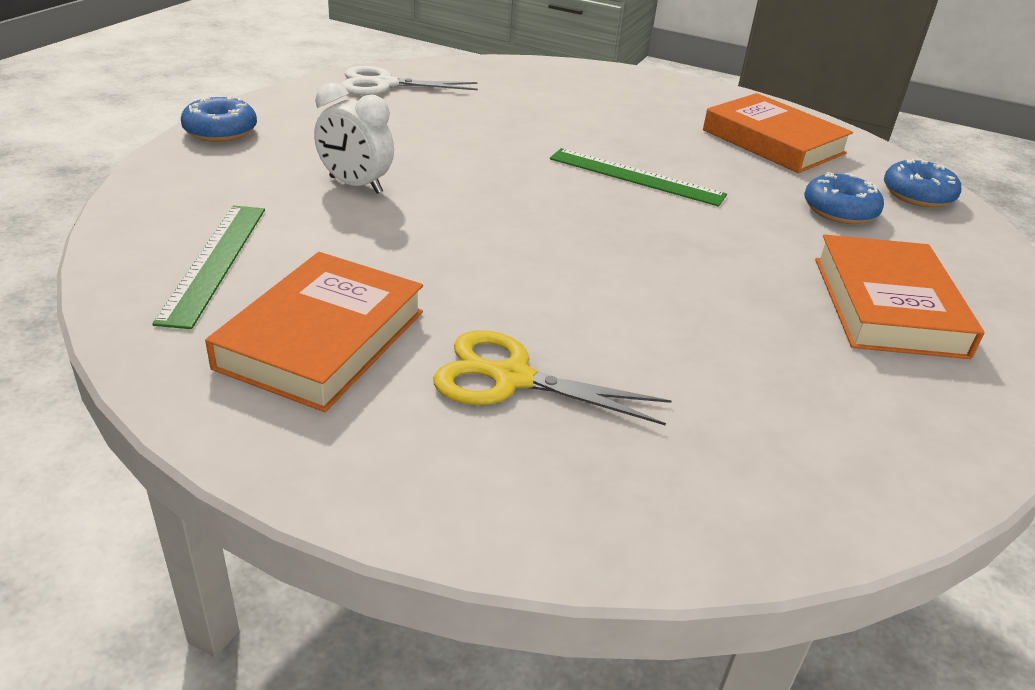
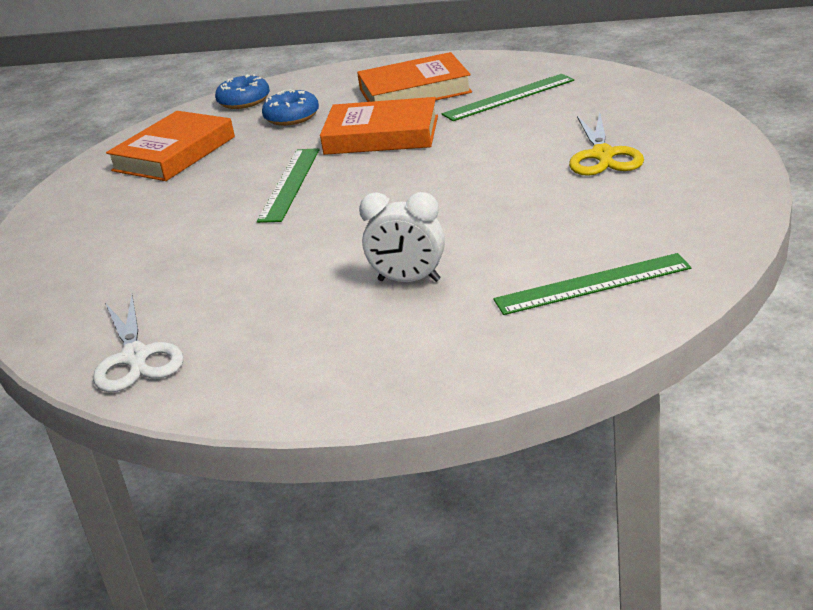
camera: 100 degrees left, 5 degrees down
blue donut [181,96,257,142] -> none
orange book [205,252,423,412] -> orange book moved to [320,97,438,155]
white clock [314,83,394,194] -> white clock turned 90 degrees clockwise [359,192,445,282]
none -> green ruler [442,74,574,121]

